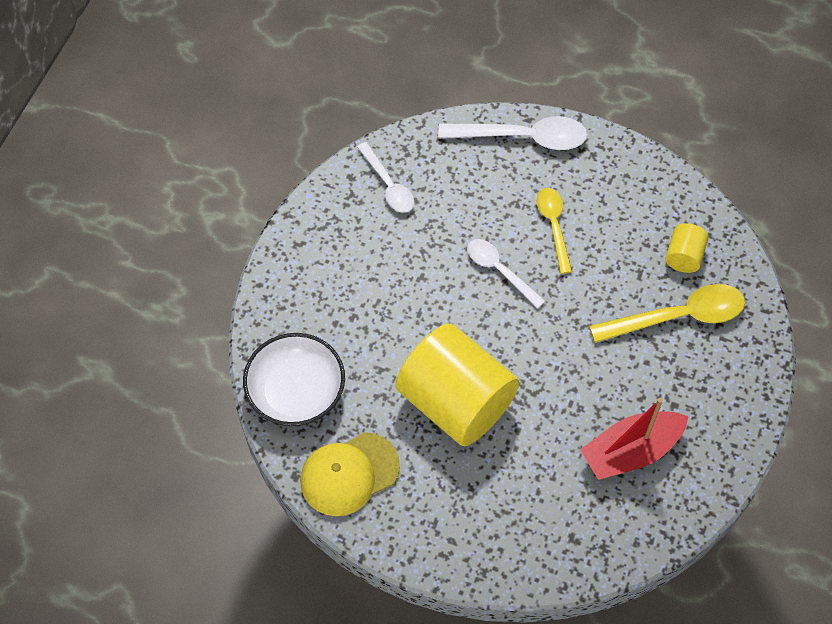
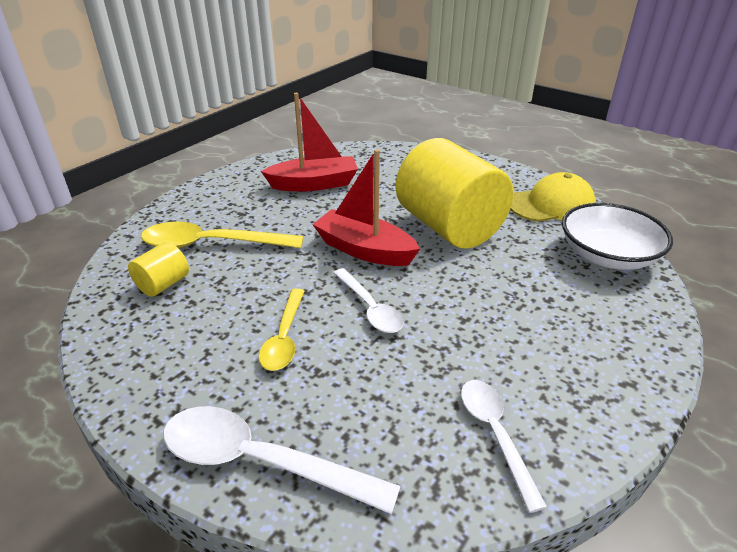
camera: 165 degrees left, 25 degrees down
none -> red boat [312,149,420,266]

